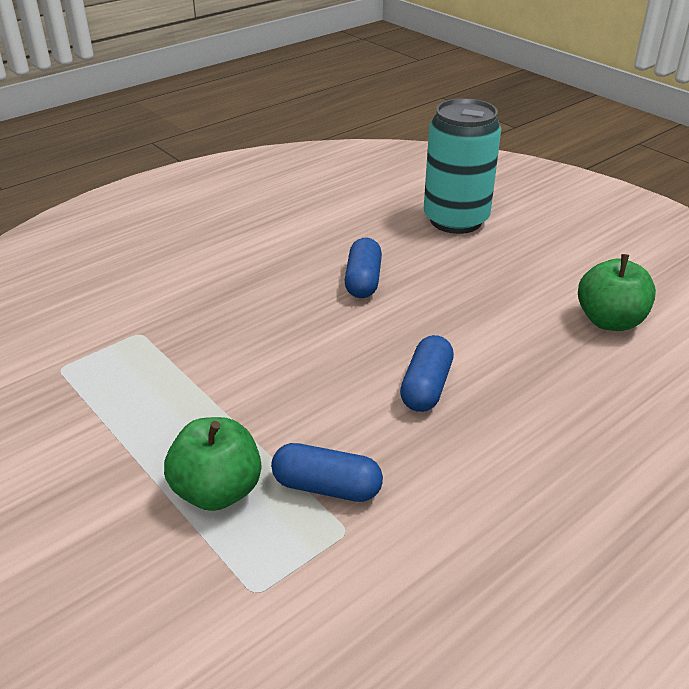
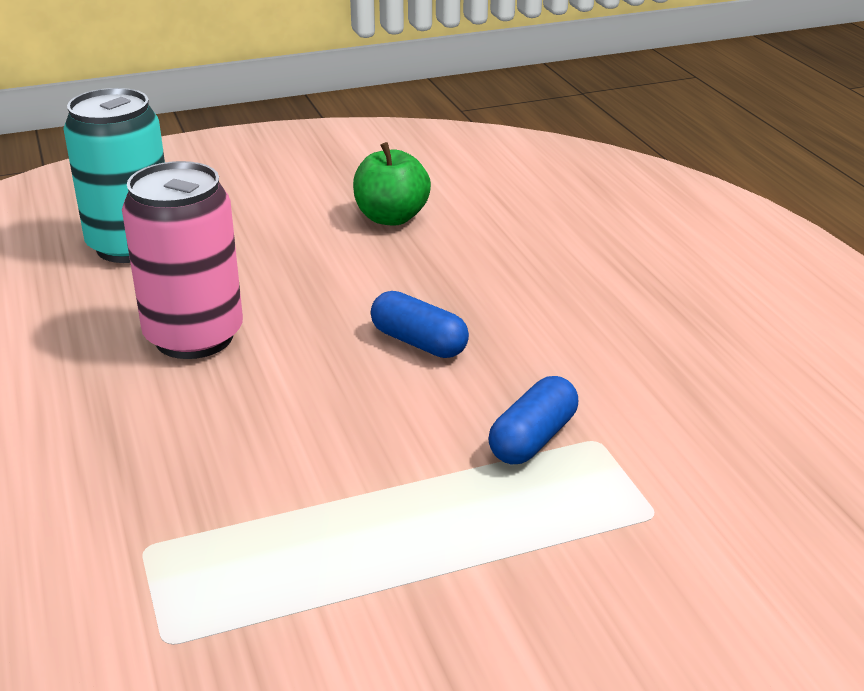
camera: 70 degrees left, 5 degrees down
green apple [164,417,261,511] -> none
blue capsule [344,237,382,298] -> pink can [122,161,243,359]

